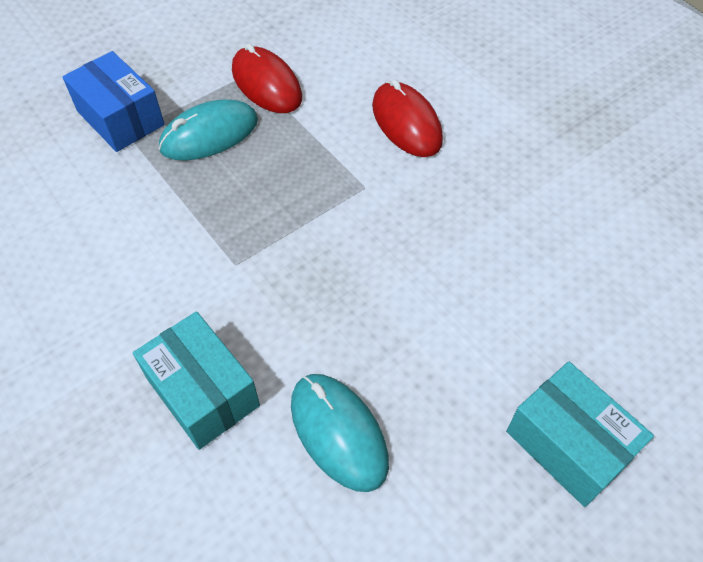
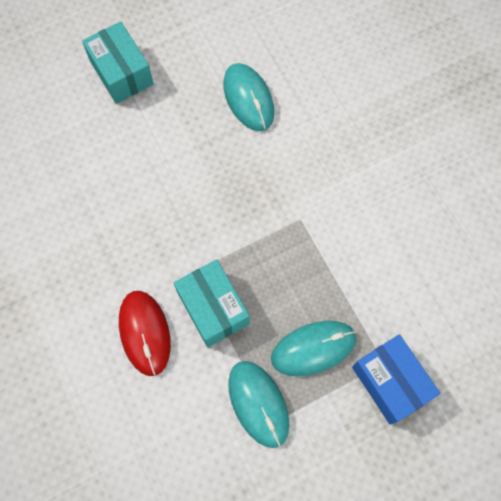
camera: 170 degrees left, 15 degrees up
turquoise box [133,311,260,450] -> turquoise box moved to [174,259,250,347]
red mouse [232,44,302,113] -> turquoise mouse [228,361,289,448]

